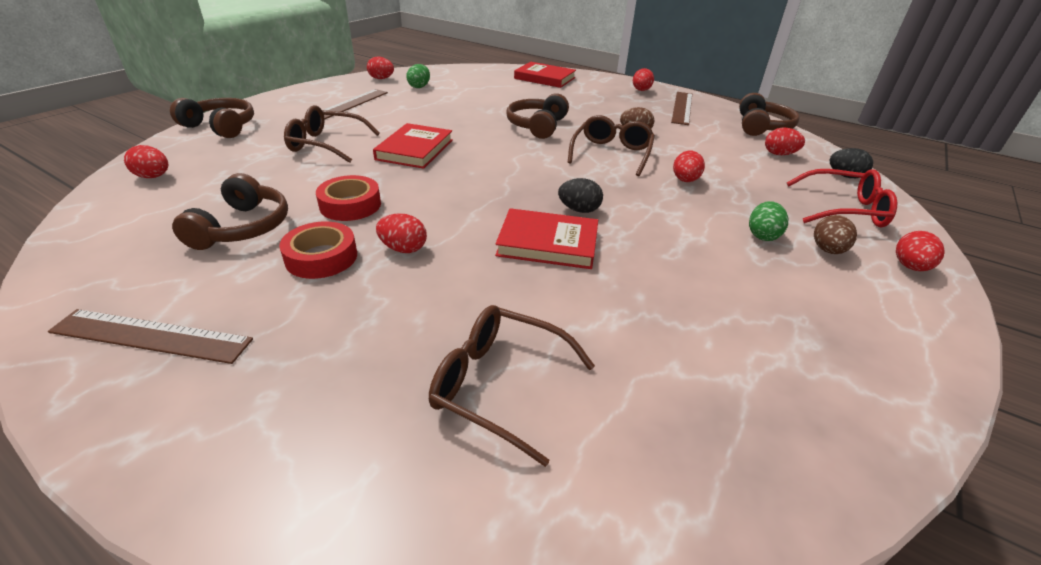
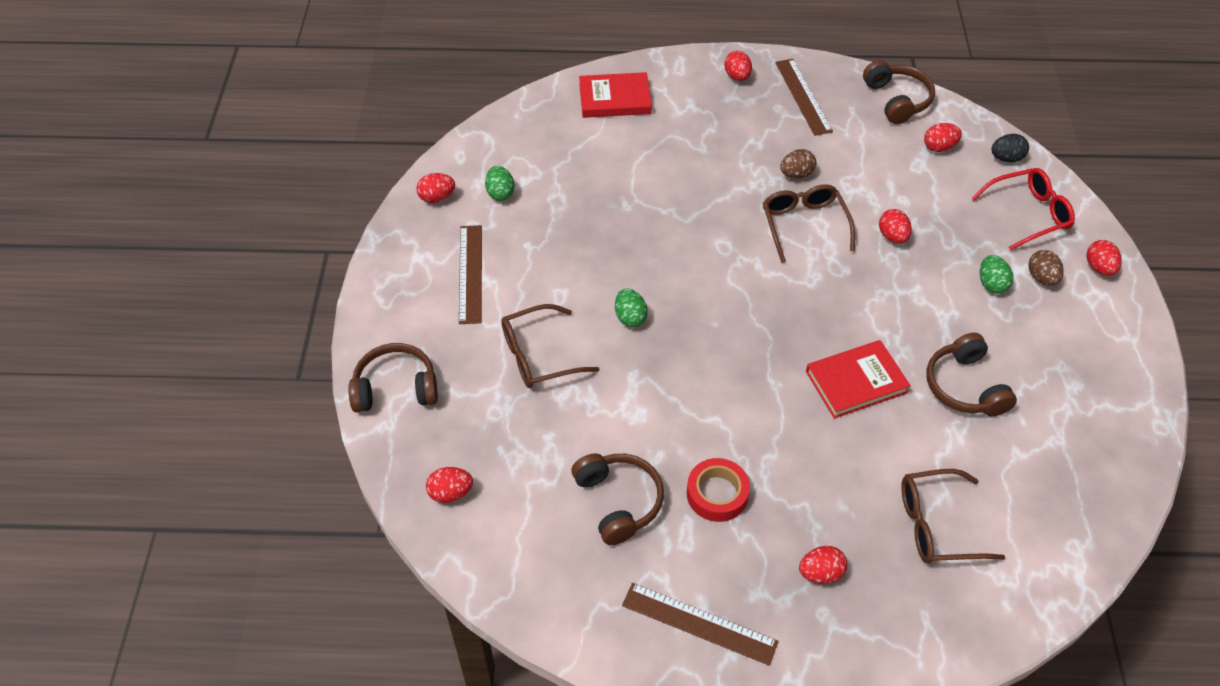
camera: 30 degrees left, 15 degrees up
brown ruler [48,309,253,364] -> brown ruler turned 45 degrees clockwise [622,583,779,666]
red tape [316,175,381,221] -> none
red book [373,123,453,169] -> green egg [615,288,648,327]
red egg [376,213,427,253] -> red egg moved to [799,546,847,584]
brown headphones [506,93,569,139] -> brown headphones moved to [926,333,1017,416]
black egg [558,178,603,213] -> none

